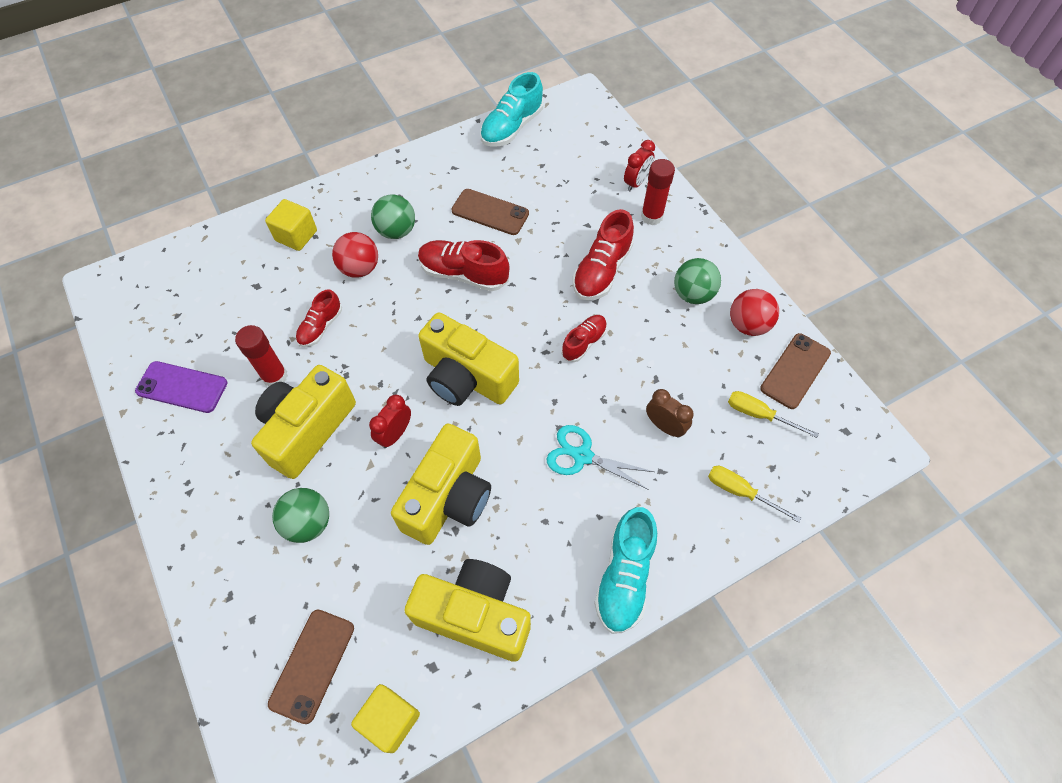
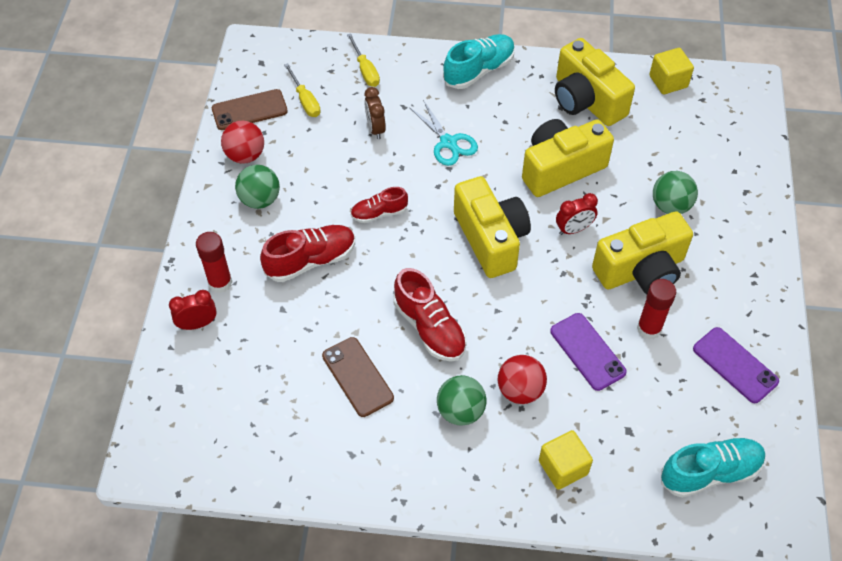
camera: 145 degrees left, 5 degrees down
brown phone [268,610,354,724] -> none
red shoe [296,289,342,347] -> purple phone [550,313,627,391]
turquoise shoe [480,72,543,147] -> turquoise shoe moved to [661,437,766,498]

